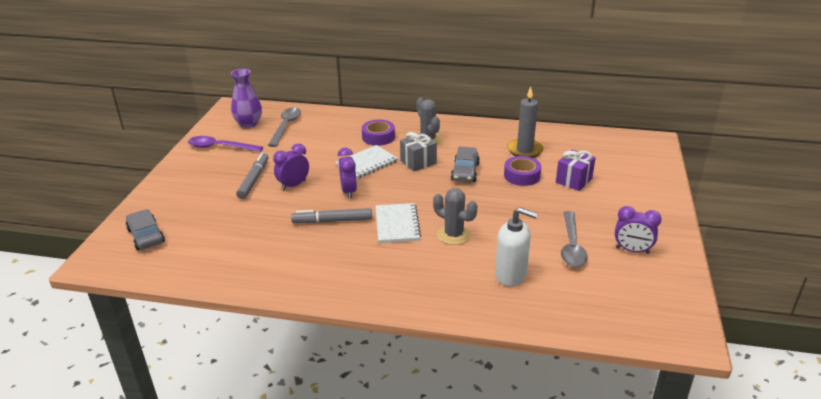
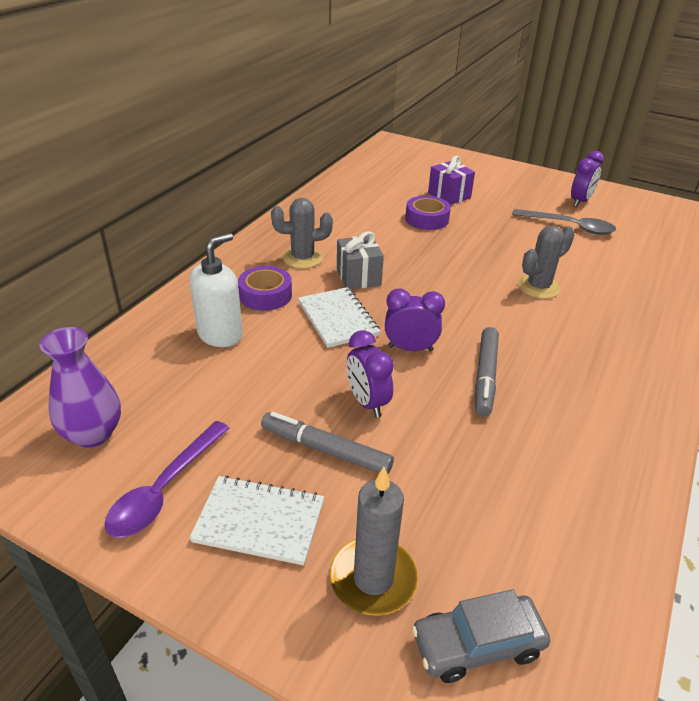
camera: 75 degrees left, 5 degrees up
grey spoon [268,108,301,147] -> none
white notebook [376,203,421,243] -> white notebook moved to [189,476,324,565]
grey car [451,146,480,182] -> none
white soap dispenser [495,207,538,286] -> white soap dispenser moved to [190,233,243,347]
grey candle [507,87,544,158] -> grey candle moved to [330,467,418,616]

